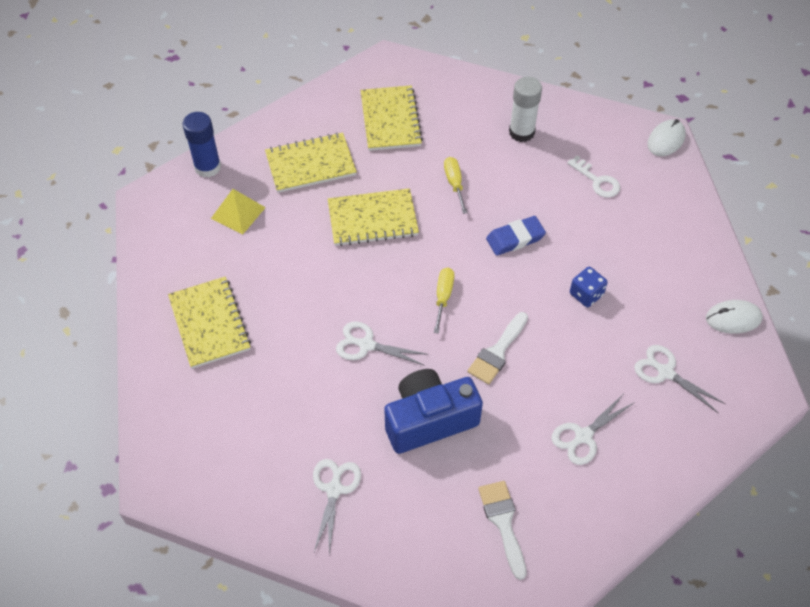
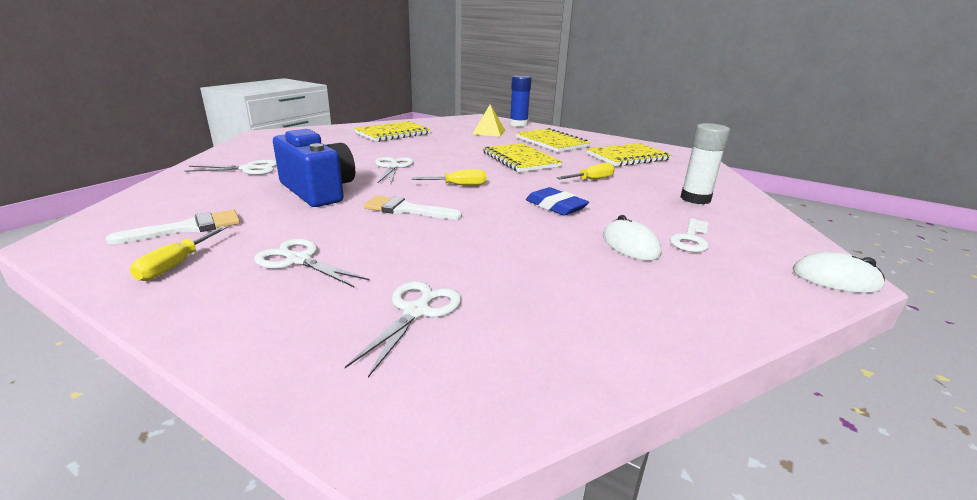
camera: 70 degrees right, 30 degrees down
blue dice [570,267,607,307] -> none
white mouse [706,300,763,334] -> white mouse moved to [603,215,661,261]
none -> yellow screwdriver [130,226,228,281]

